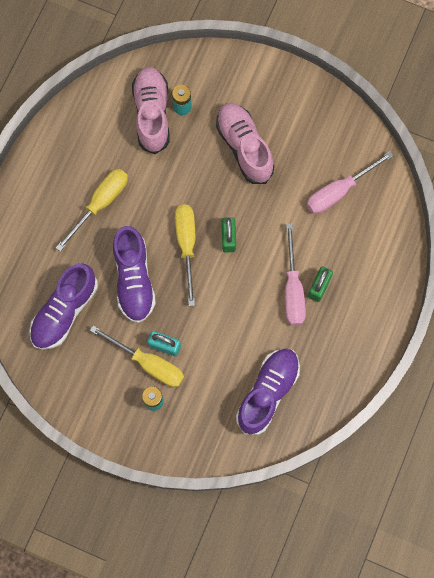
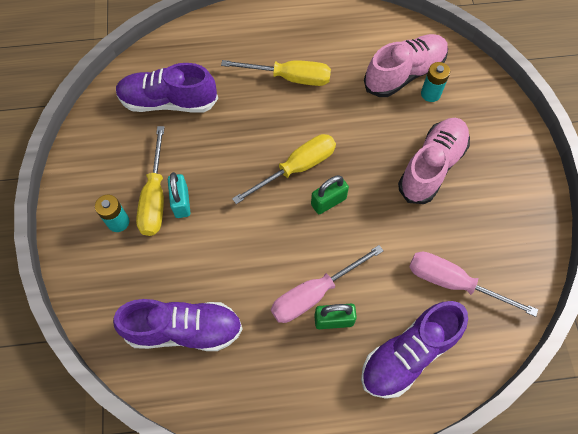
camera: 60 degrees right, 10 degrees down
purple shoe [113,226,156,323] -> purple shoe moved to [361,301,468,399]

